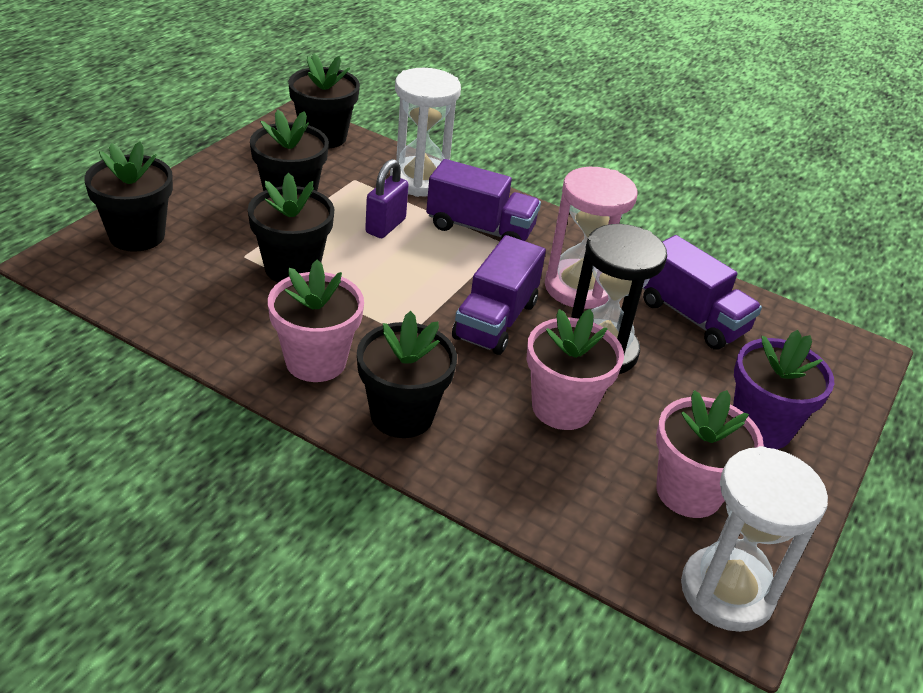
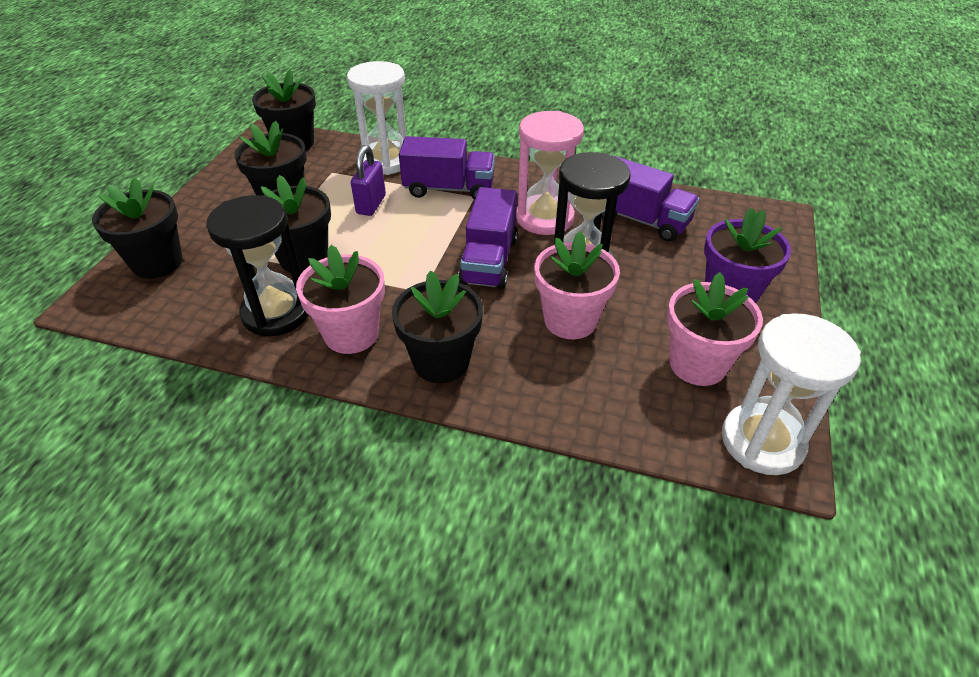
camera: 10 degrees left, 5 degrees up
none -> black hourglass [206,195,308,337]

